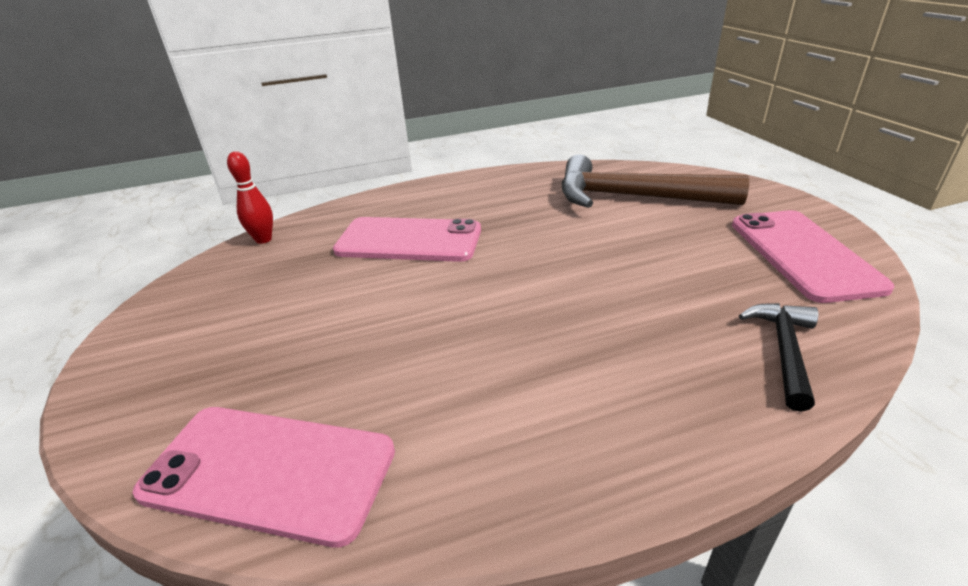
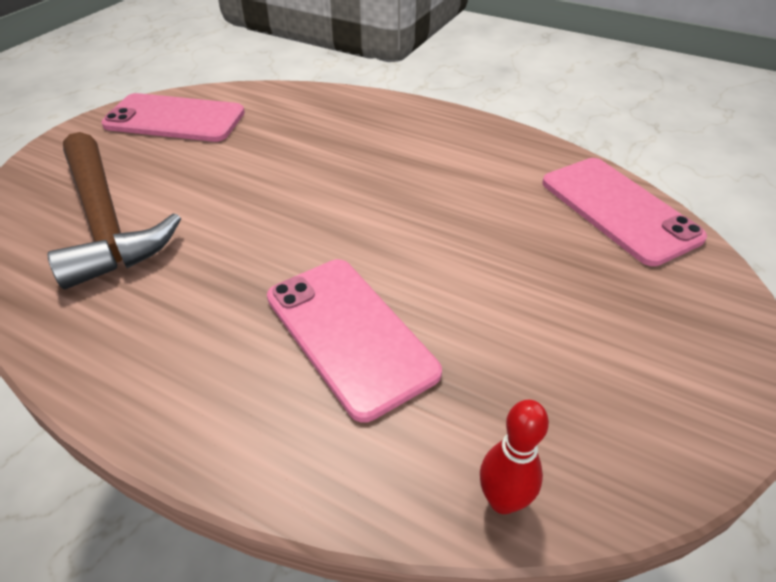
camera: 135 degrees left, 10 degrees up
pink phone [732,210,894,303] -> pink phone turned 60 degrees clockwise [101,93,245,142]
black hammer [739,303,818,412] -> none

